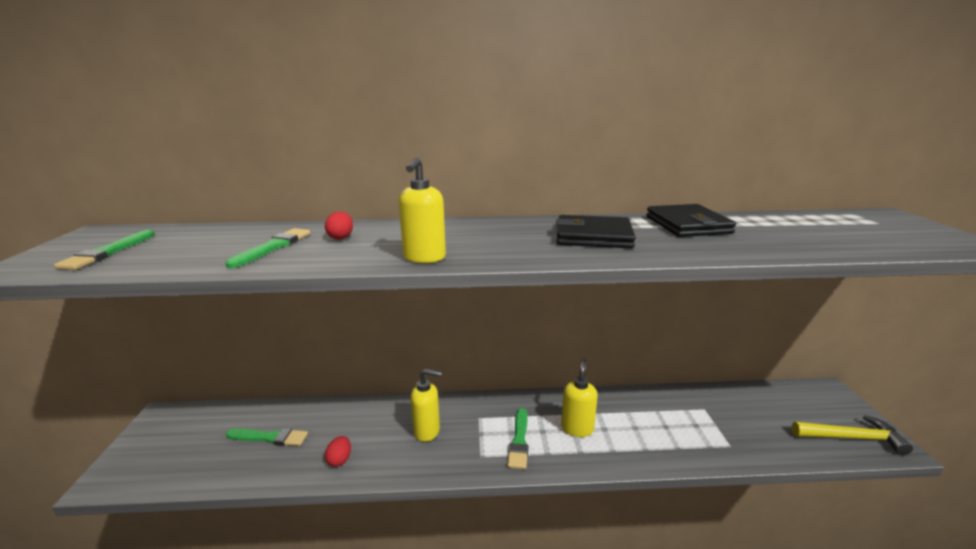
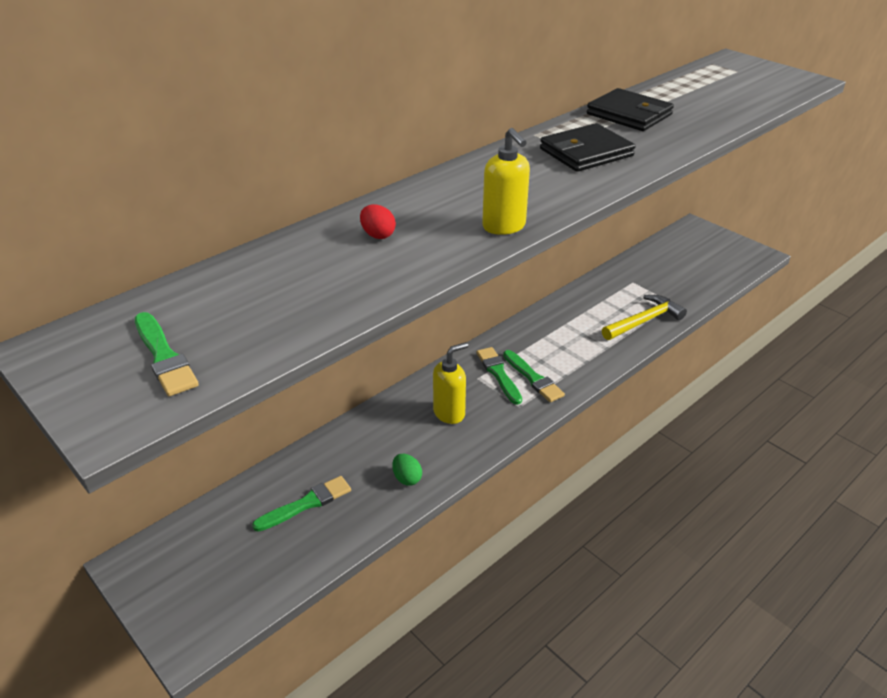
camera: 40 degrees left, 15 degrees up
green brush [225,228,311,268] -> green brush moved to [476,347,522,405]
red egg [325,436,351,467] -> green egg [392,454,422,486]
yellow soap dispenser [561,358,598,437] -> none
yellow hammer [792,415,913,455] -> yellow hammer moved to [602,295,687,340]

